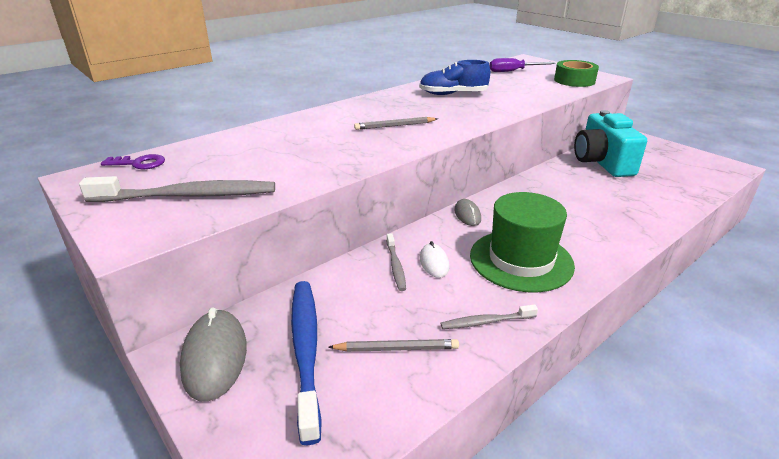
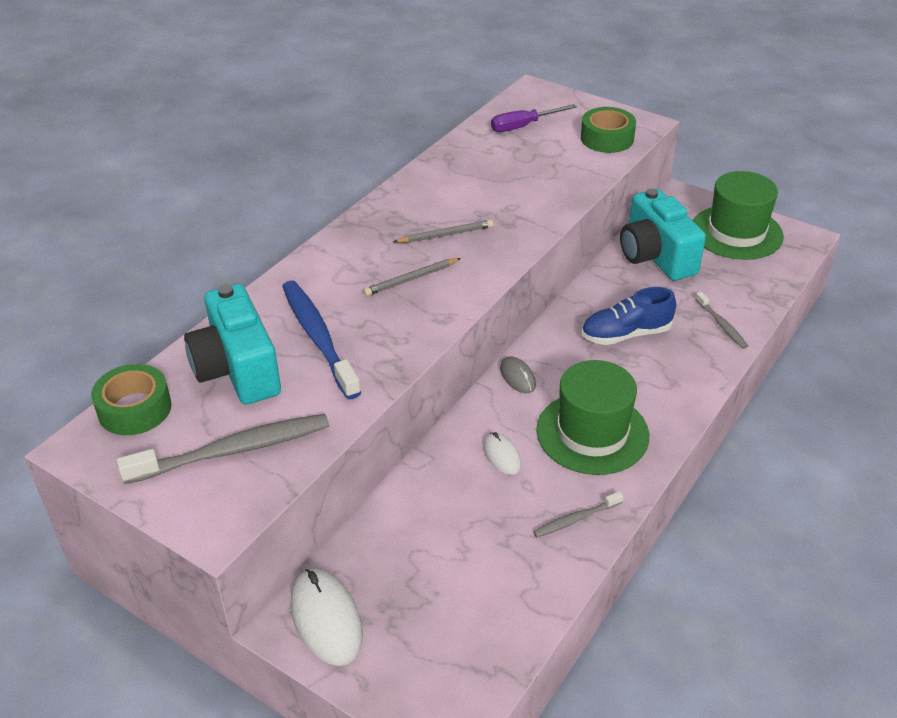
camera: 15 degrees left, 10 degrees up
purple key [101,154,165,169] -> green tape [91,364,172,435]
grey mouse [180,307,247,402] -> white mouse [290,569,363,666]
blue toothbrush [291,281,322,445] -> blue toothbrush moved to [282,280,361,399]
grey pencil [328,339,459,352] -> grey pencil moved to [393,220,494,243]
grey toothbrush [386,233,406,291] -> grey toothbrush moved to [695,292,748,349]
blue shoe [419,60,490,95] -> blue shoe moved to [581,287,676,345]
none -> turquoise camera [184,284,281,405]
none -> green hat [693,171,784,260]

